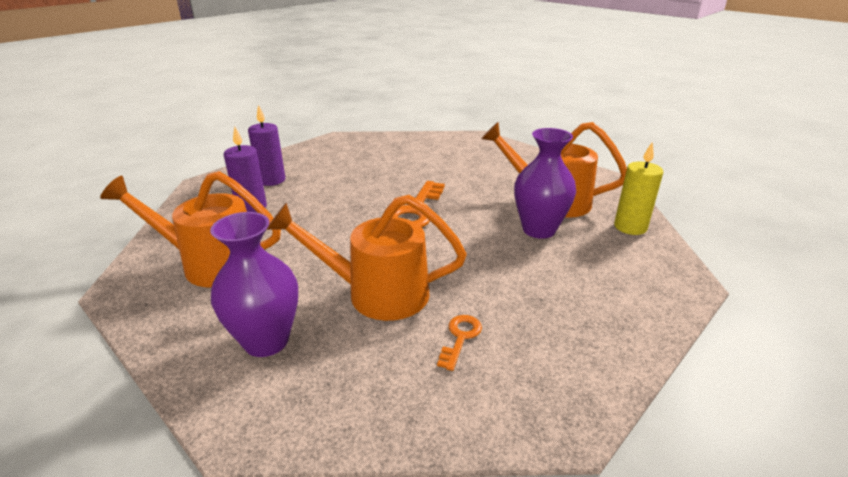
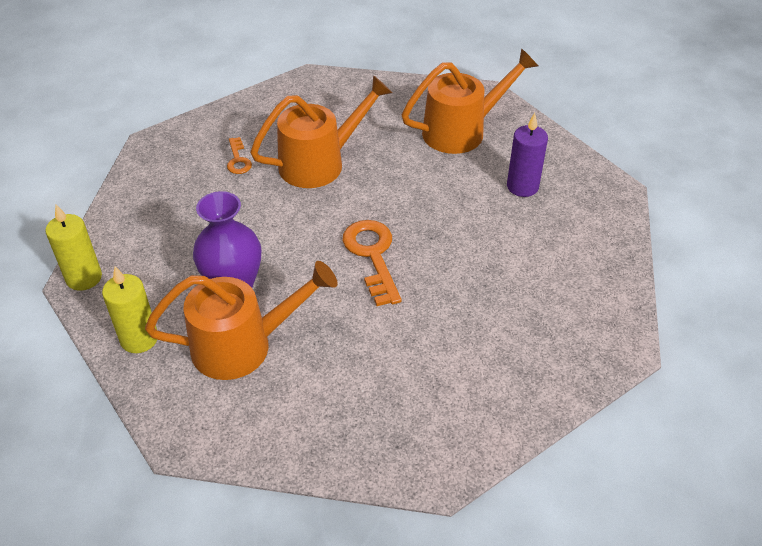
camera: 145 degrees right, 15 degrees up
purple vase [210,212,298,357] -> none
purple candle [248,105,286,186] -> none
none -> yellow candle [46,204,102,291]

